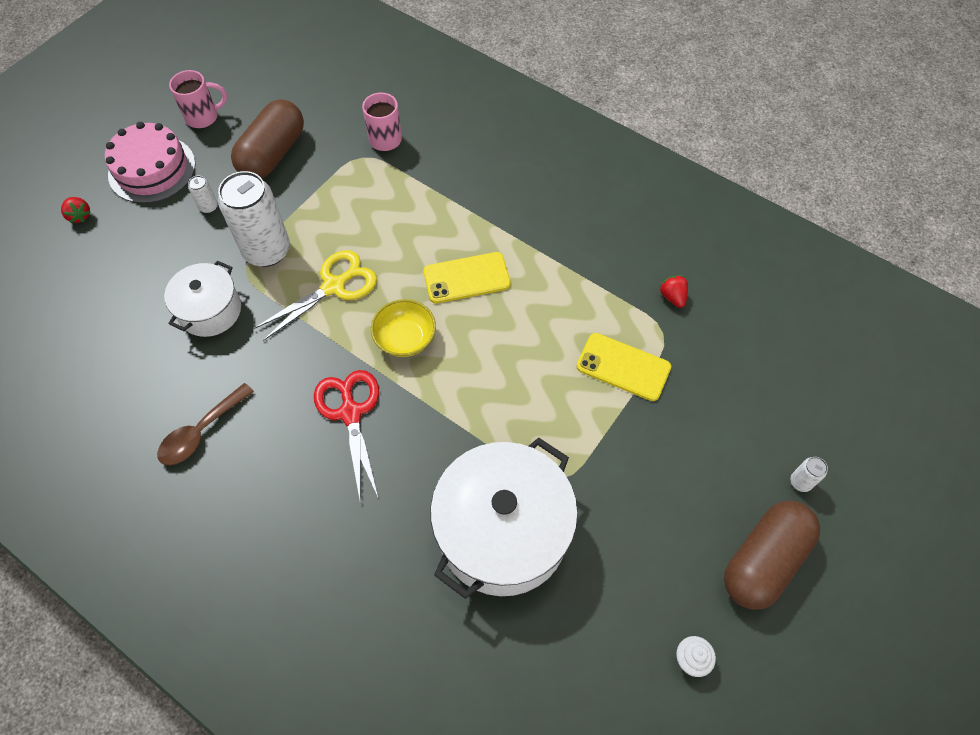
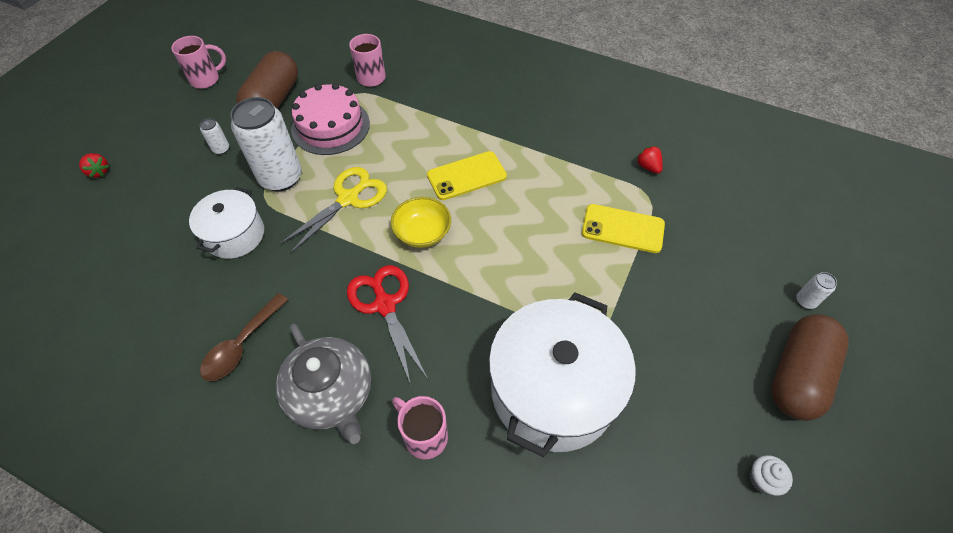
camera: 10 degrees left, 5 degrees down
pink cake [105,122,195,203] -> pink cake moved to [291,83,370,155]
none -> grey teapot [276,324,371,444]
none -> pink mug [392,396,448,459]

